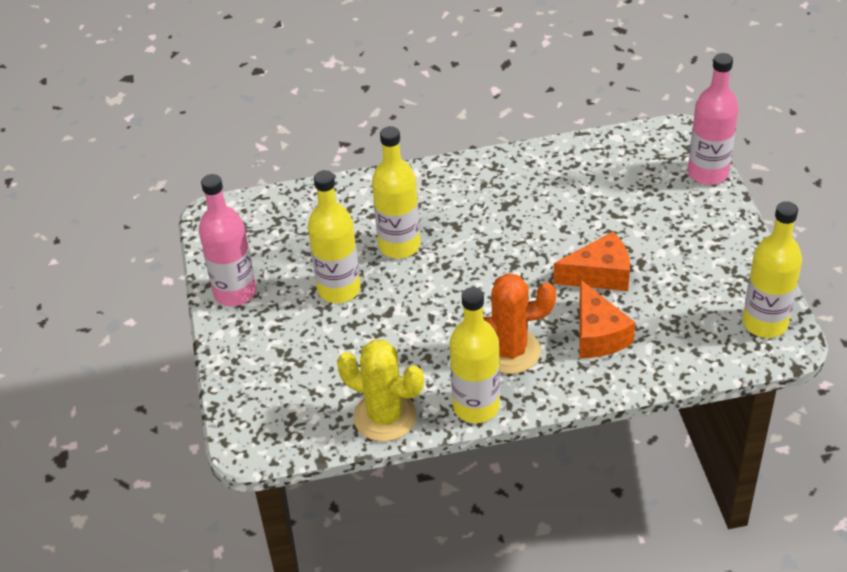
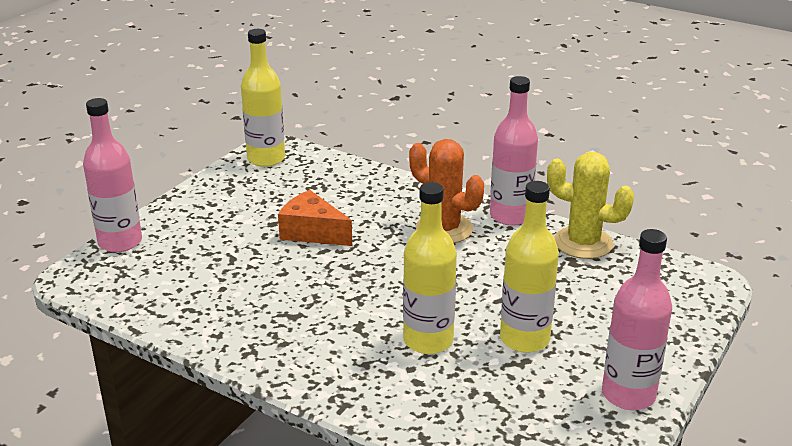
camera: 140 degrees left, 15 degrees down
yellow cactus [337,340,424,441] -> yellow cactus turned 45 degrees counterclockwise [547,152,634,259]
yellow bottle [450,287,500,423] -> pink bottle [490,76,538,226]
orange cheese [580,280,635,358] -> none

